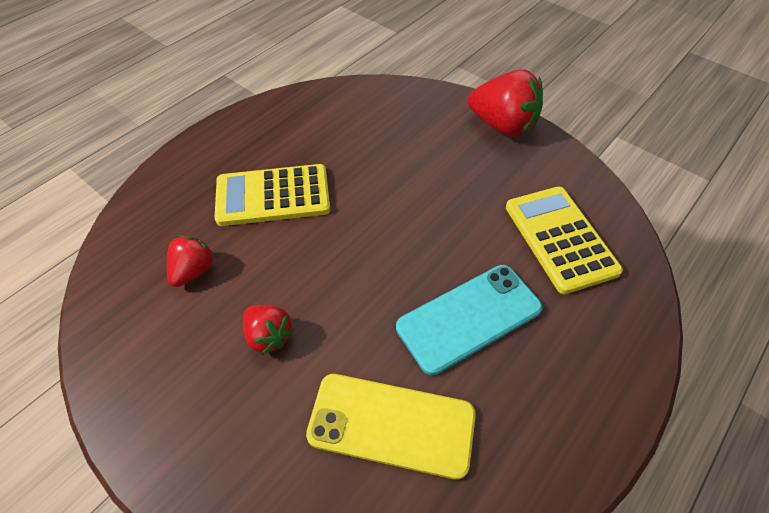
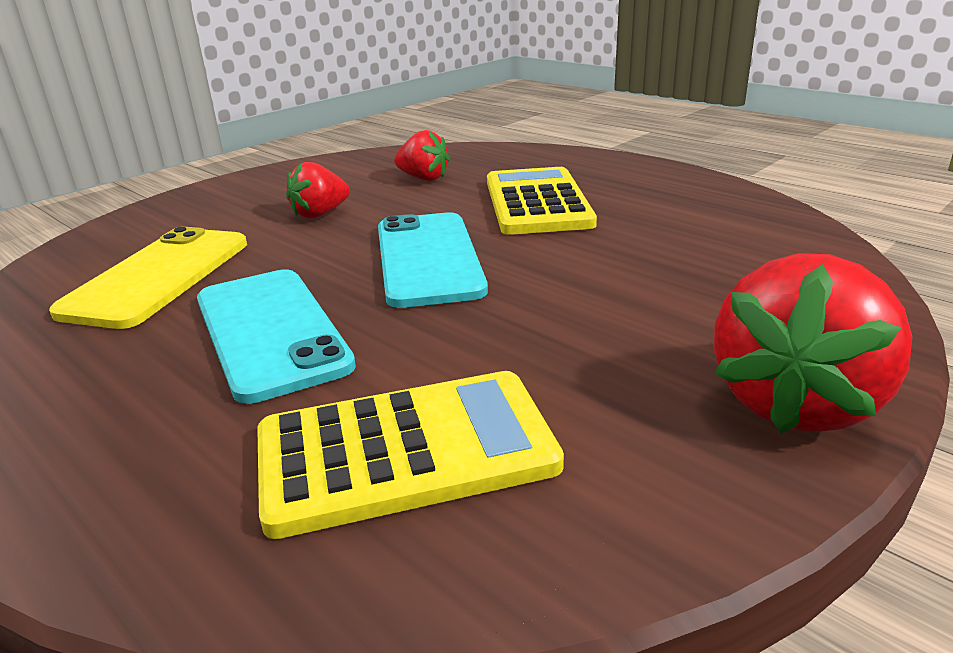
camera: 95 degrees right, 25 degrees down
none -> turquoise phone [378,212,488,308]

